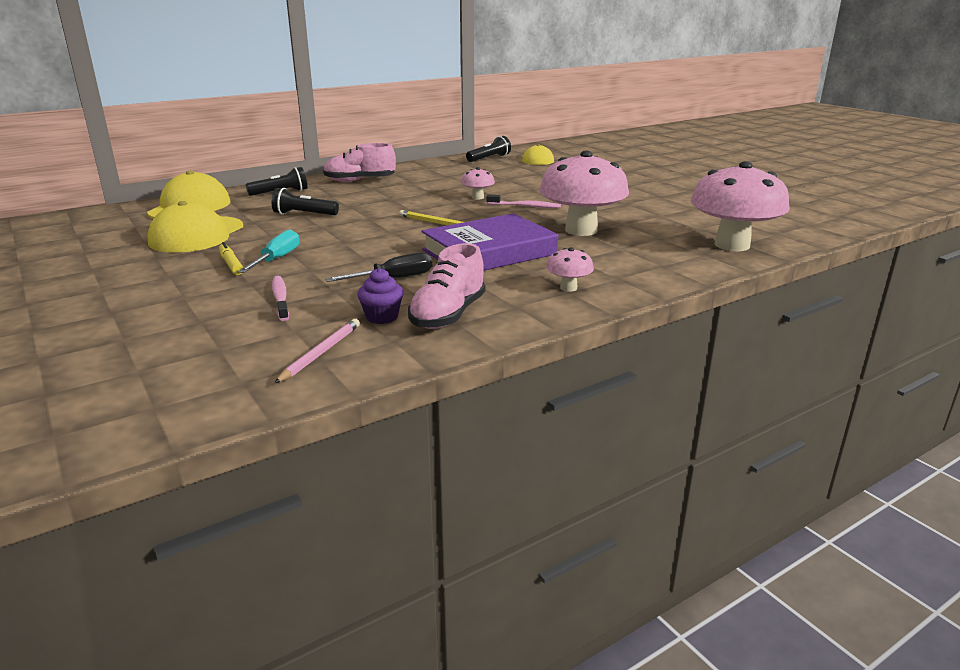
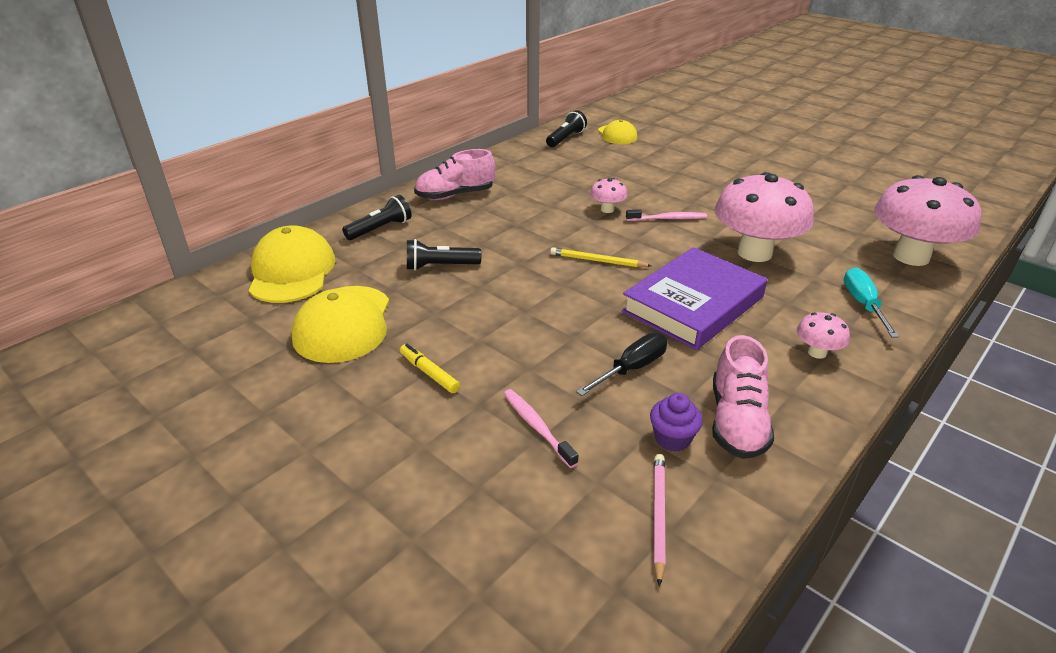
camera: 15 degrees left, 10 degrees up
turquoise screwdriver [238,230,299,273] -> turquoise screwdriver moved to [844,267,899,337]

